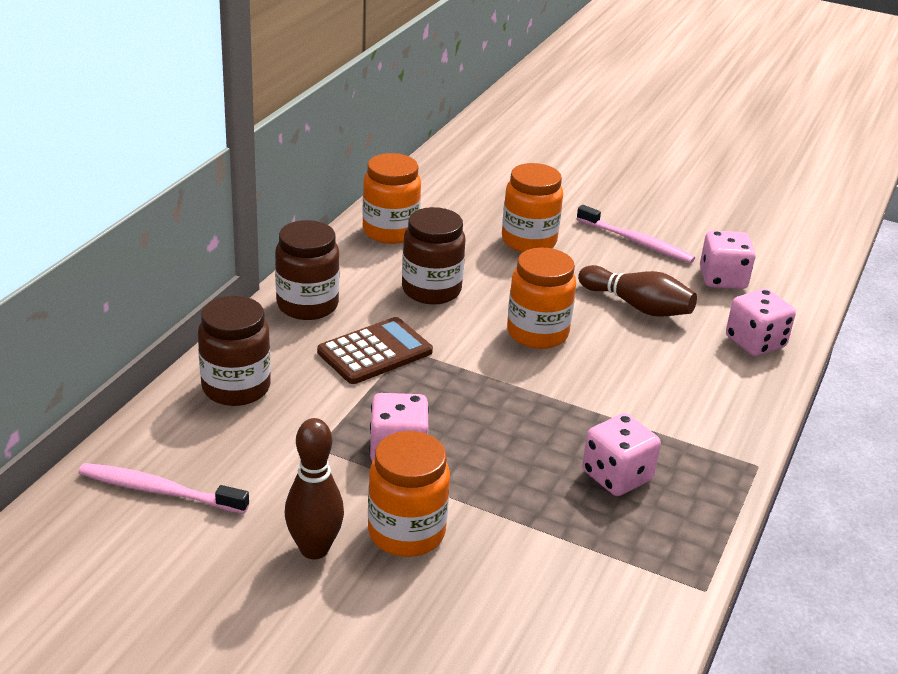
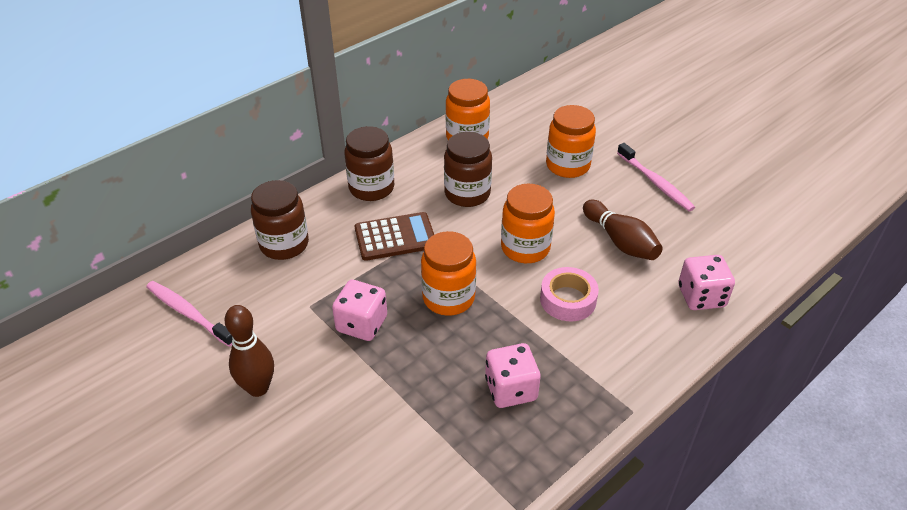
camera: 25 degrees right, 10 degrees up
orange jar [368,431,450,557] -> orange jar moved to [421,231,476,316]
pink dice [700,230,756,289] -> none
none -> pink tape [540,267,599,321]

